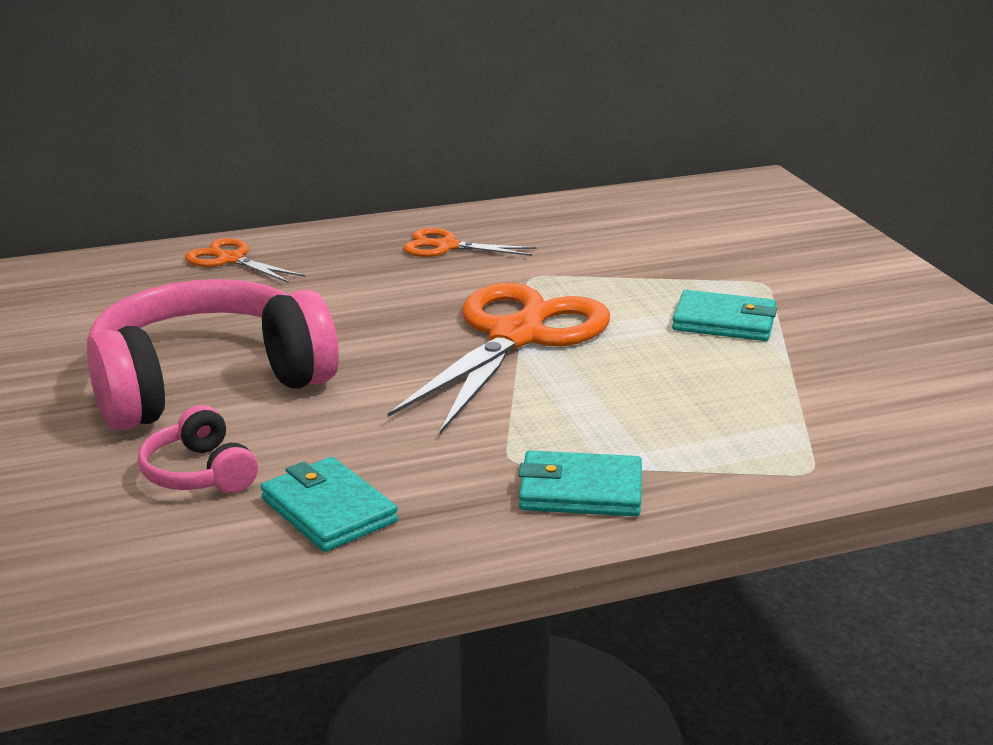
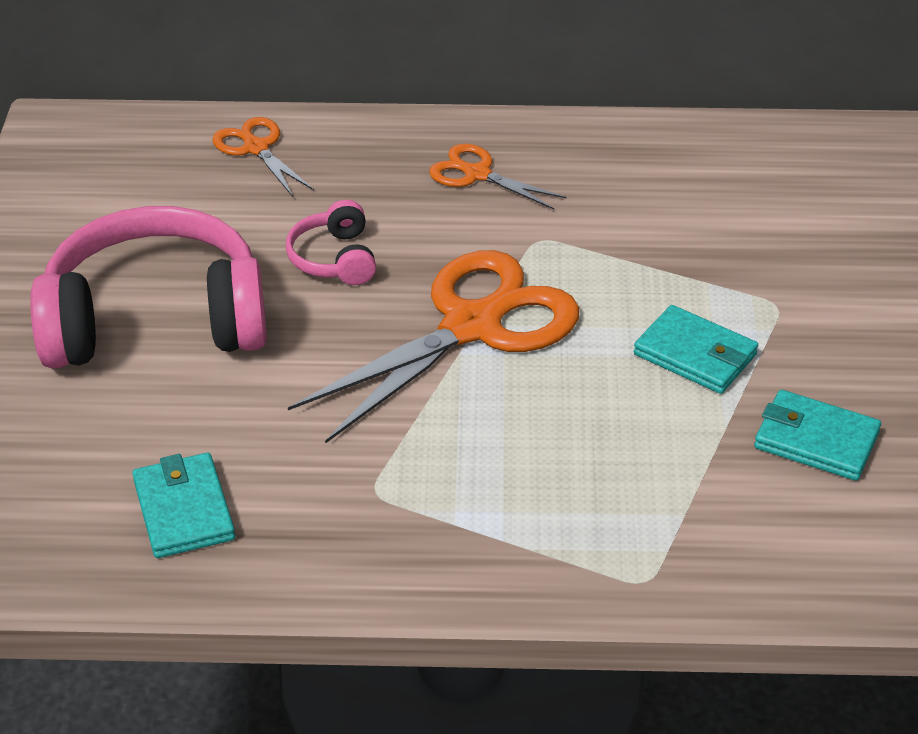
camera: 20 degrees right, 15 degrees up
pink headphones [138,405,258,493] -> pink headphones moved to [286,200,376,285]
turquoise wallet [518,450,642,517] -> turquoise wallet moved to [754,390,881,481]

